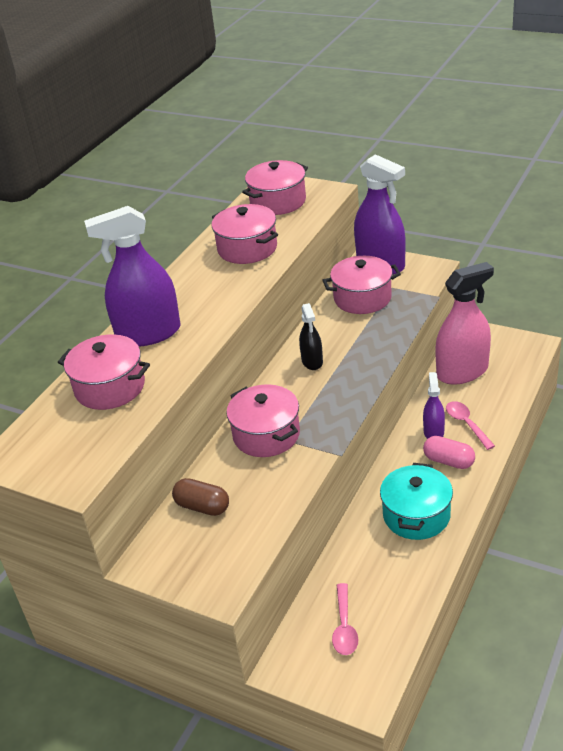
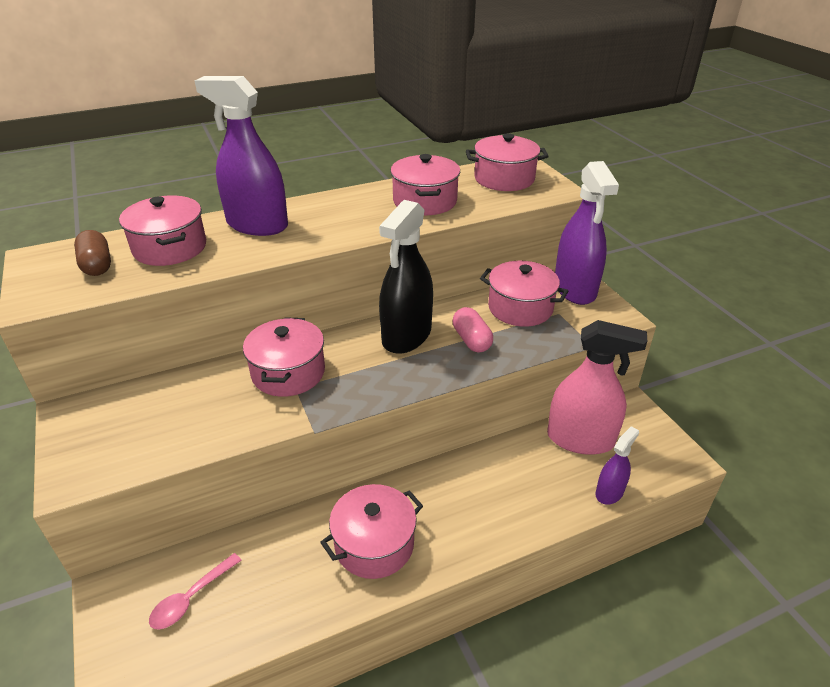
camera: 35 degrees right, 0 degrees up
brown capsule [172,478,229,516] -> brown capsule moved to [74,230,111,276]
black spray bottle [299,303,323,370] -> black spray bottle [379,200,433,354], size x1.92
turquoise pot [380,463,453,540] -> pink pot [320,484,423,579]
purple spray bottle [423,372,445,439] -> purple spray bottle moved to [595,426,639,505]
pink capsule [423,436,475,469] -> pink capsule moved to [453,307,493,353]
pink spoon [446,401,495,450] -> none

